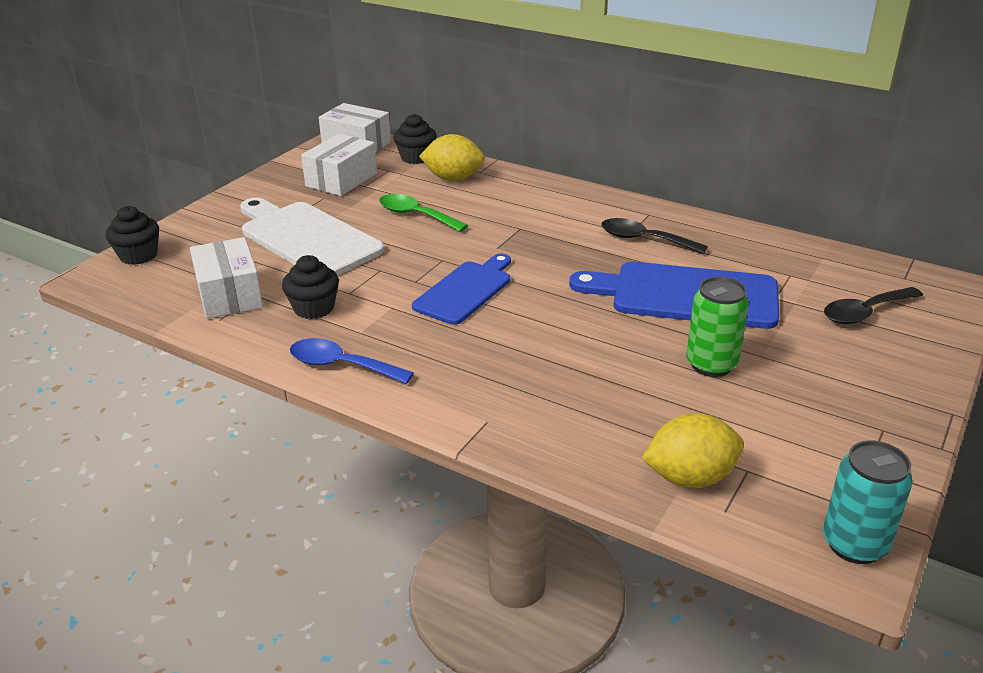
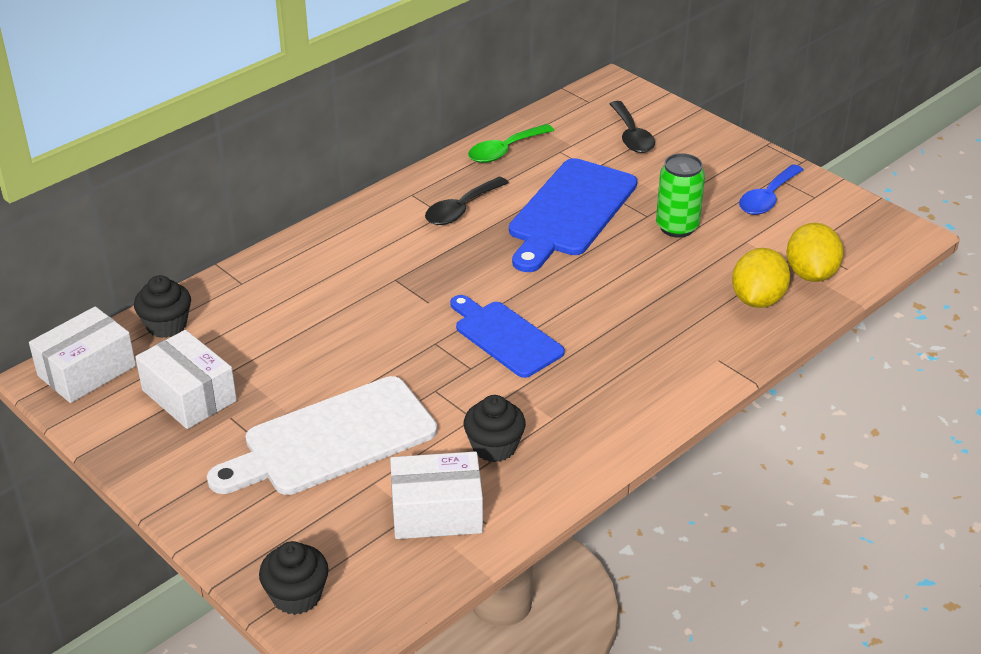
camera: 75 degrees left, 5 degrees up
blue spoon [290,338,414,384] -> blue spoon moved to [739,164,804,215]
green spoon [379,194,468,232] -> green spoon moved to [468,124,554,163]
yellow lemon [419,134,485,181] -> yellow lemon moved to [732,248,790,308]
turquoise can [823,440,913,564] -> none

